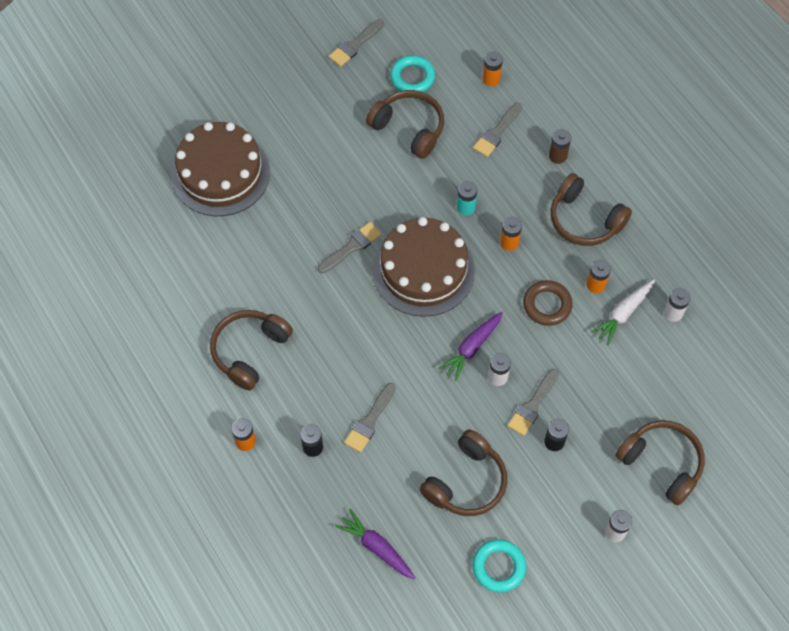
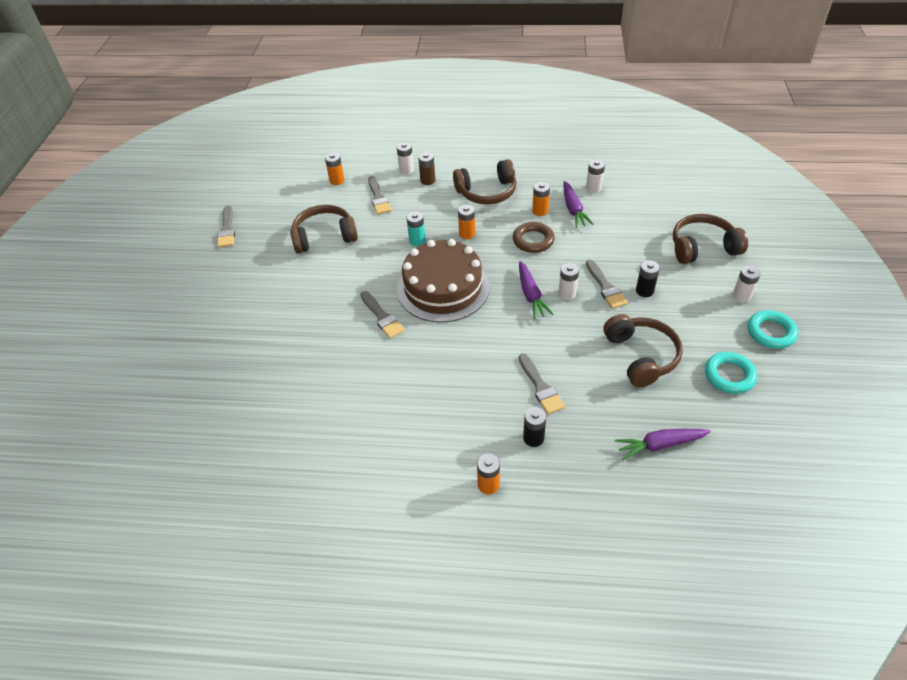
camera: 50 degrees left, 15 degrees down
brown cake [171,122,270,216] -> none
brown headphones [210,310,293,390] -> none
grey brush [318,222,382,273] -> grey brush turned 150 degrees clockwise [360,291,405,338]
turquoise ring [390,55,435,92] -> turquoise ring moved to [748,310,798,349]
white carrot [591,279,655,345] -> purple carrot [563,181,594,228]
none -> white battery [397,142,414,175]

